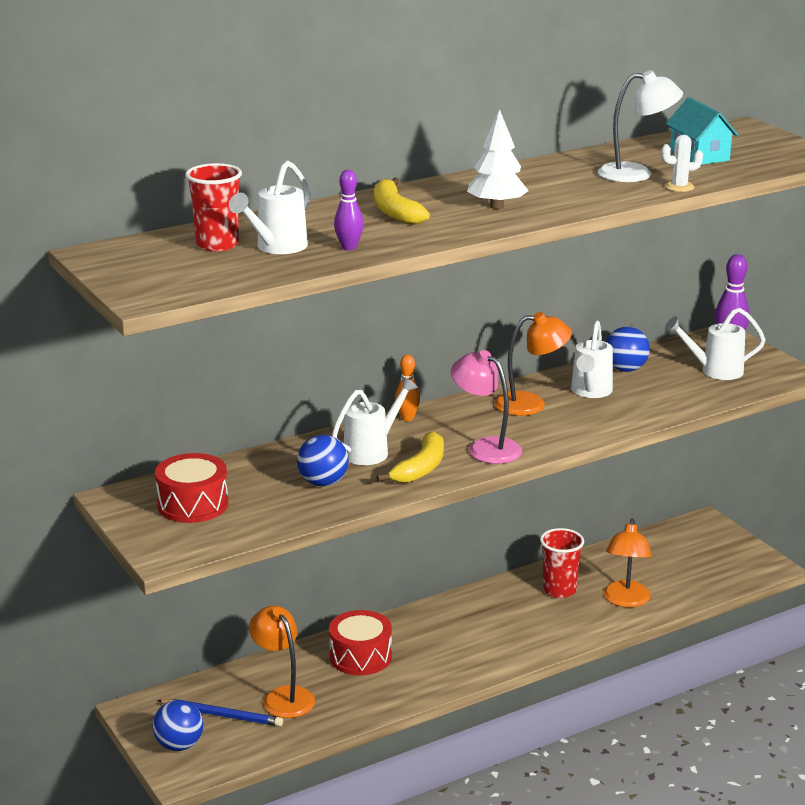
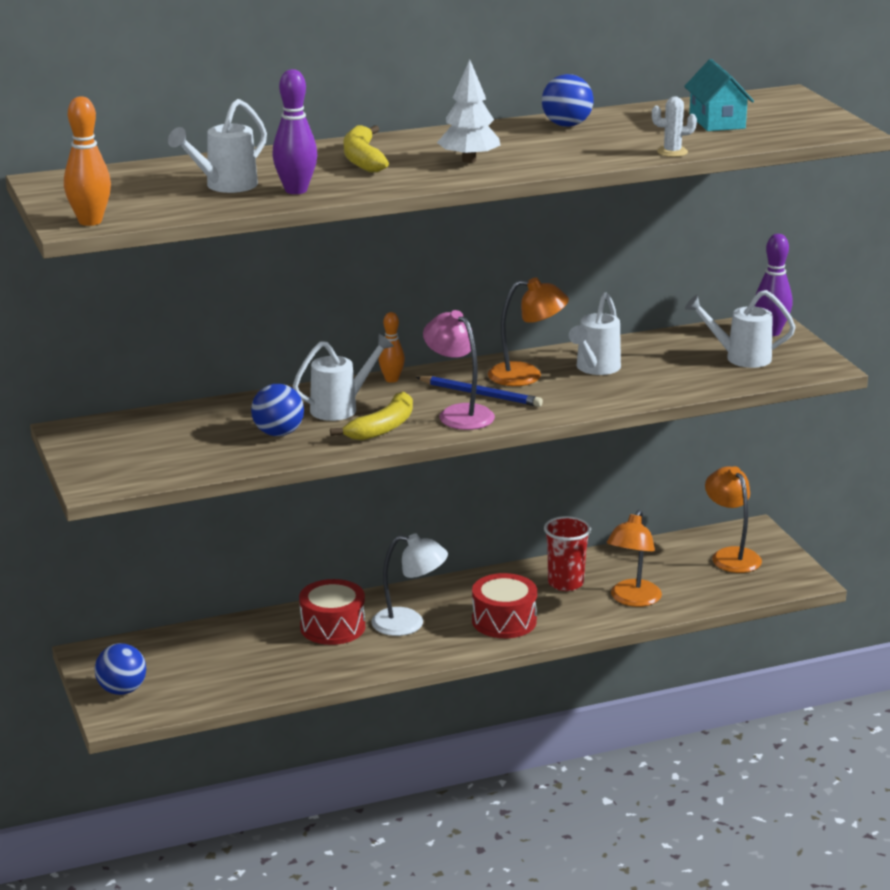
camera: 10 degrees right, 0 degrees up
red drum [155,453,228,523] -> red drum moved to [472,573,537,638]
blue pencil [157,699,283,727] -> blue pencil moved to [416,376,543,407]
red cup [185,163,242,251] -> none
orange lamp [249,606,315,718] -> orange lamp moved to [705,466,762,573]
purple bowling pin [334,170,363,250] -> purple bowling pin [272,69,317,194], size x1.51
white lamp [598,70,683,182] -> white lamp moved to [371,533,448,636]
blue ball [606,327,650,372] -> blue ball moved to [542,74,594,127]
none -> orange bowling pin [64,96,111,226]

